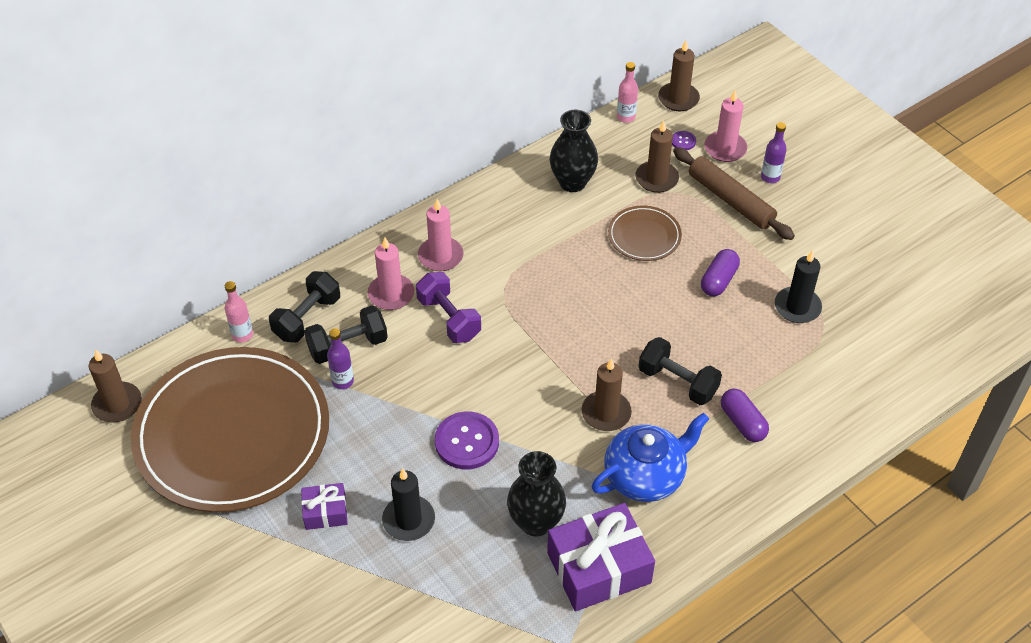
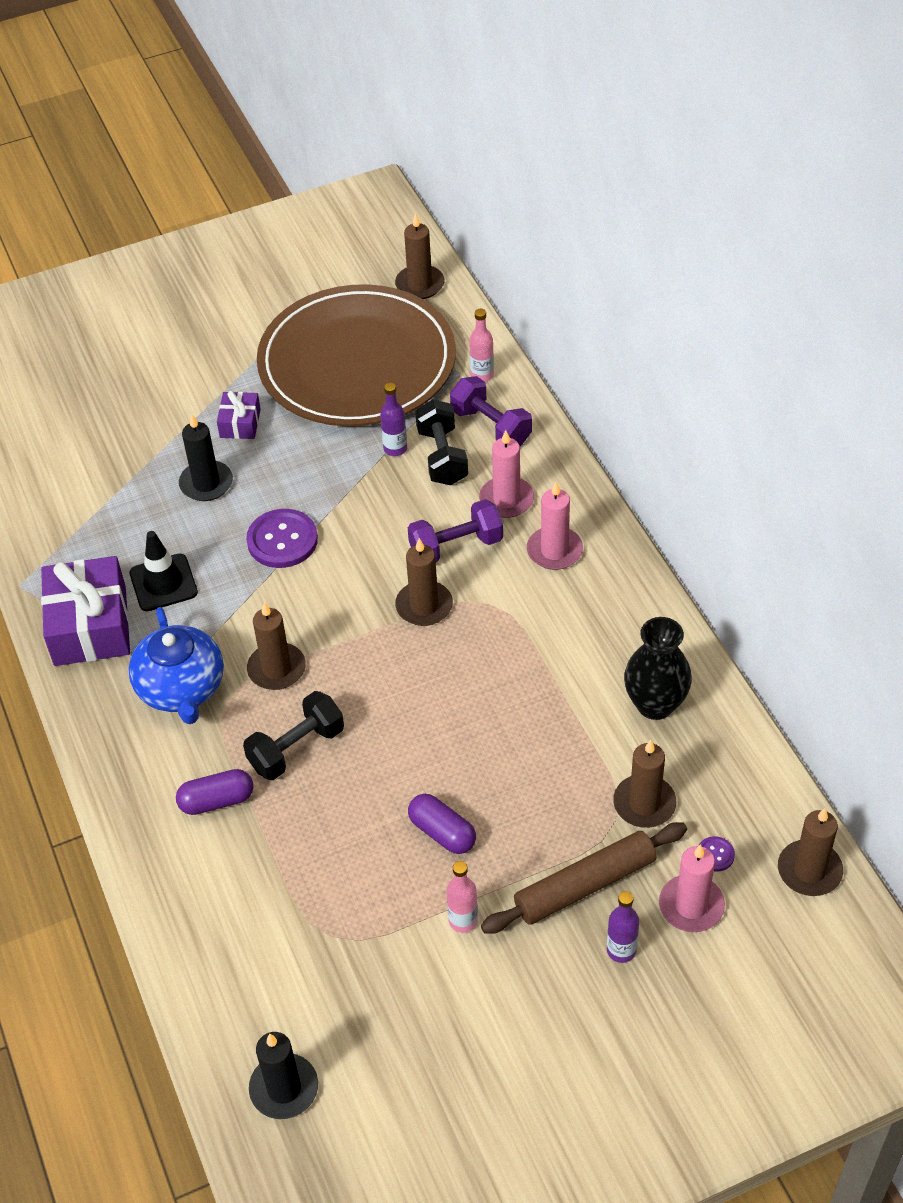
camera: 105 degrees right, 0 degrees up
black dumbbell [269,271,340,343] -> purple dumbbell [450,376,532,446]
black vase [507,451,566,536] -> black traffic cone [129,531,198,611]
brown plate [608,206,682,261] -> none
pink bottle [617,62,638,123] -> pink bottle moved to [446,861,478,933]
black candle [775,250,822,323] -> black candle moved to [249,1032,318,1119]
none -> brown candle [395,538,453,626]

